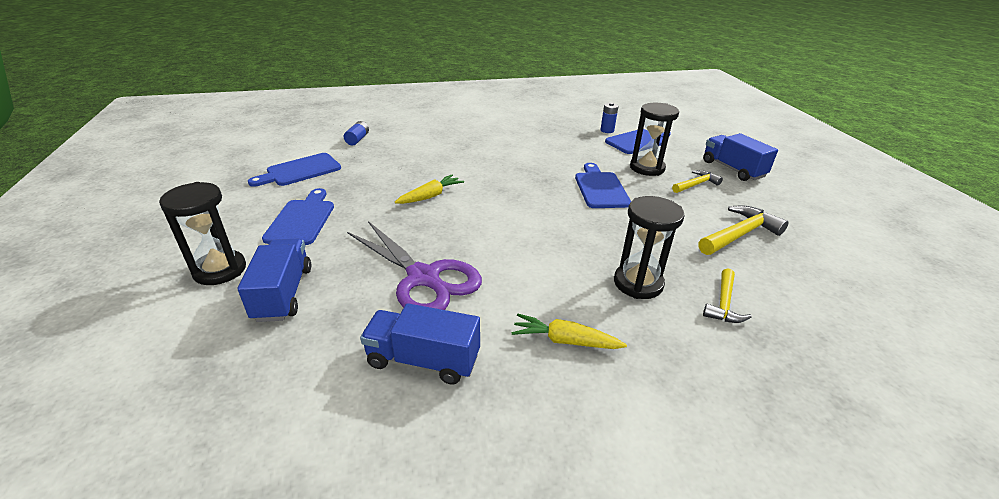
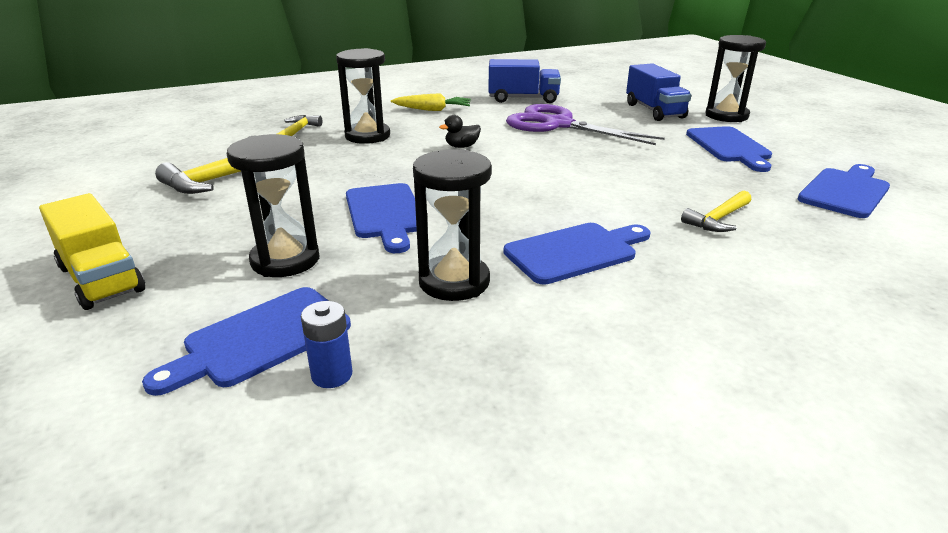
camera: 170 degrees right, 5 degrees down
blue battery [344,121,369,145] -> none
yellow carrot [395,174,464,204] -> none
yellow hammer [672,170,723,193] -> yellow hammer moved to [681,191,751,232]
blue truck [703,133,778,181] -> yellow truck [39,193,145,310]
none -> black hourglass [413,149,492,301]
none -> black duck [439,115,481,148]
none -> blue cutting board [504,223,650,284]

